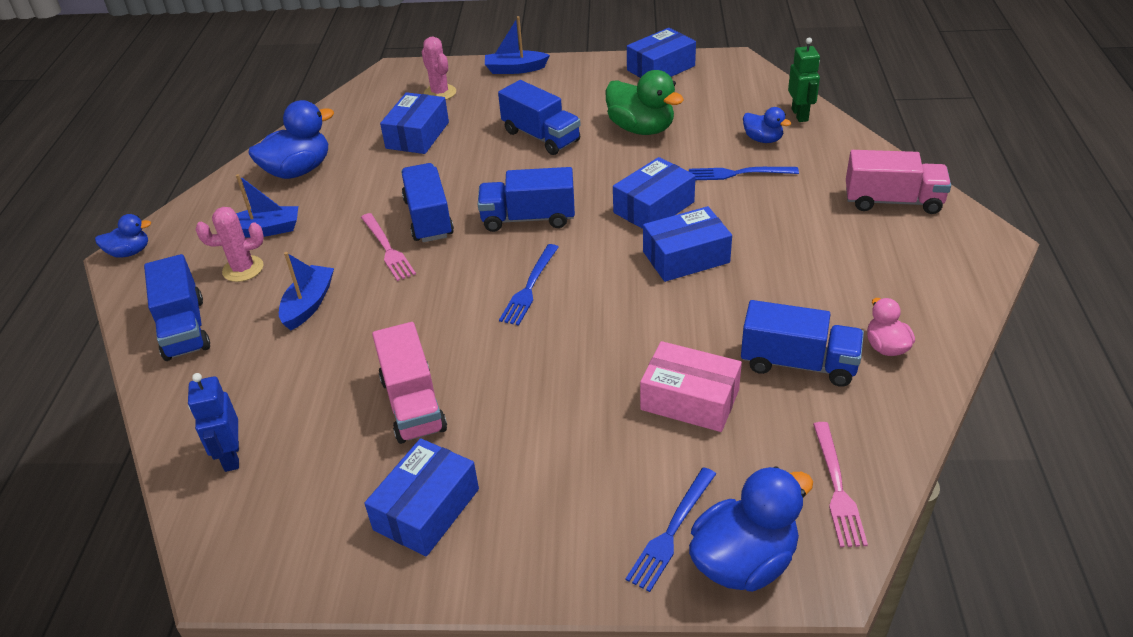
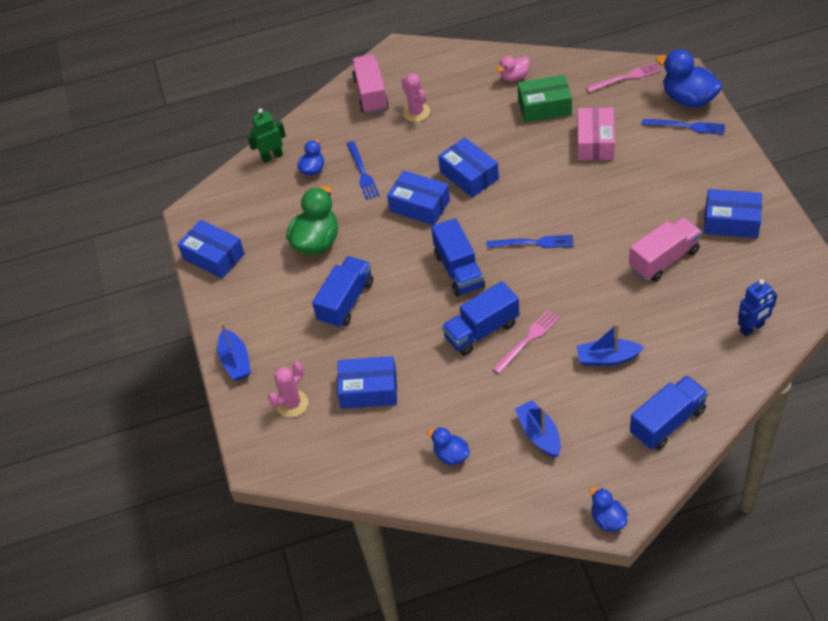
camera: 105 degrees left, 10 degrees up
pink cactus [196,207,264,282] -> pink cactus moved to [401,73,430,122]
blue duck [249,100,334,179] -> blue duck [427,427,470,466], size x0.55
blue truck [741,300,864,387] -> green box [518,75,572,123]

